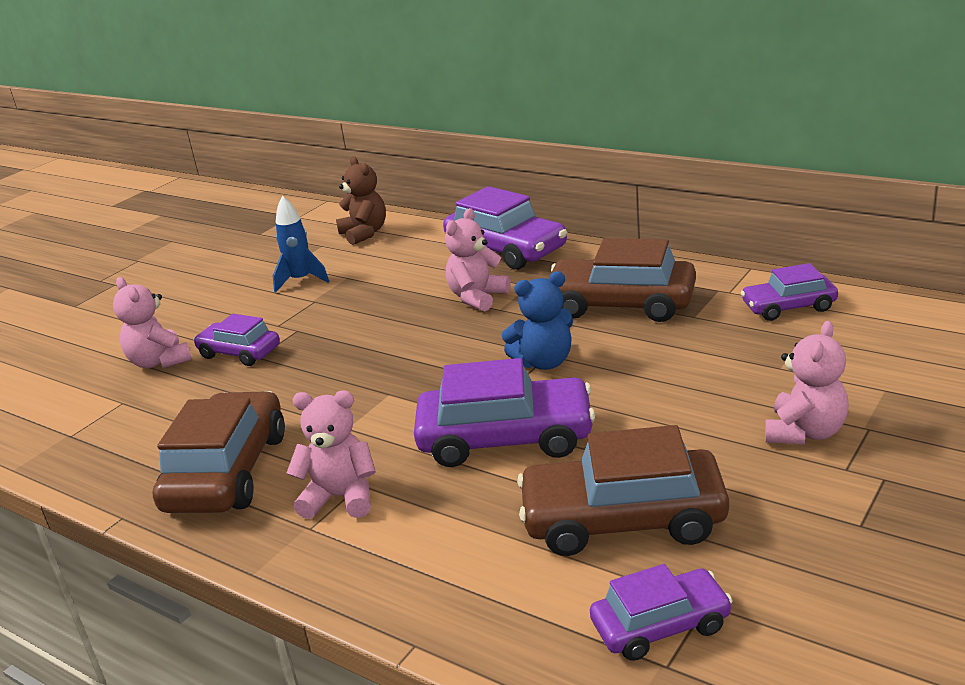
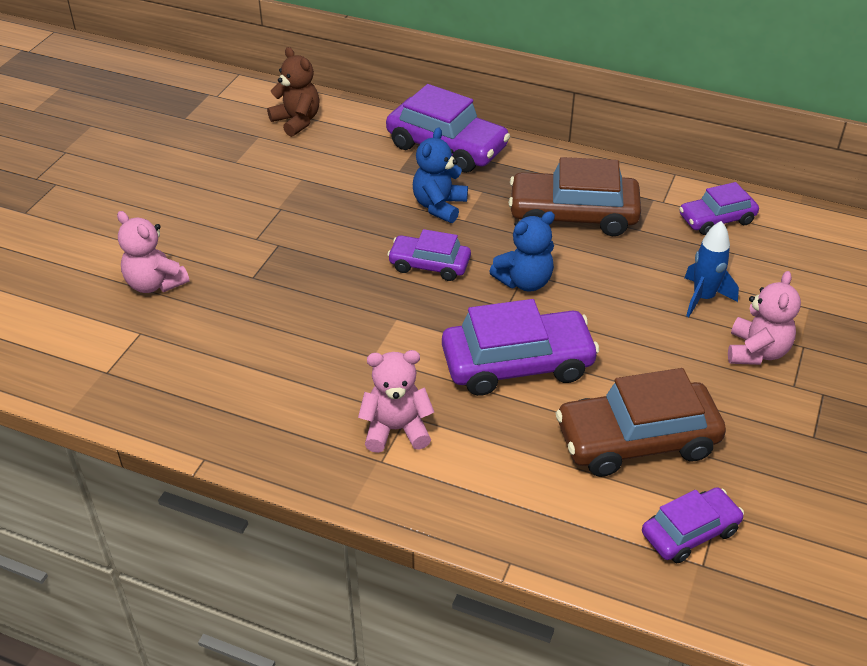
camera: 15 degrees left, 15 degrees up
brown car [153,391,285,513] -> none
purple car [194,314,280,366] -> purple car moved to [387,229,471,281]
blue rocket [273,196,330,293] -> blue rocket moved to [685,221,739,317]
pink teddy bear [445,208,510,311] -> blue teddy bear [413,127,468,223]

